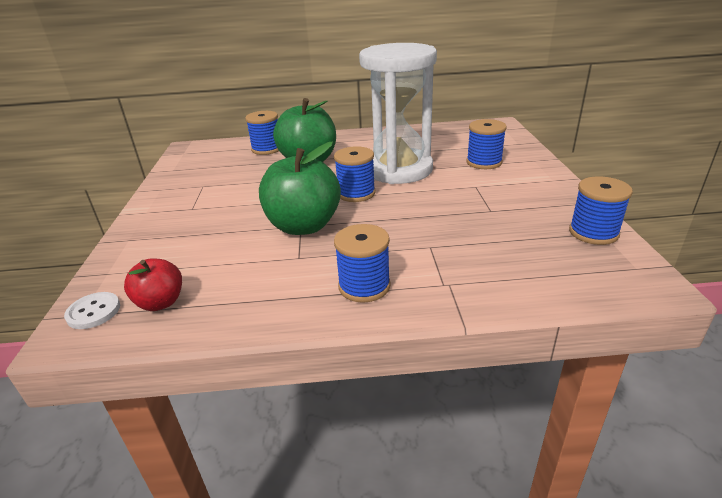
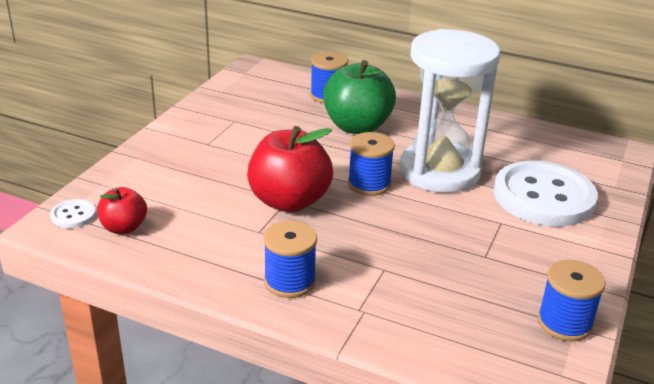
camera: 25 degrees right, 0 degrees up
green apple [259,142,341,235] -> red apple [247,126,333,212]
blue spool [466,119,507,169] -> white button [493,161,598,226]

